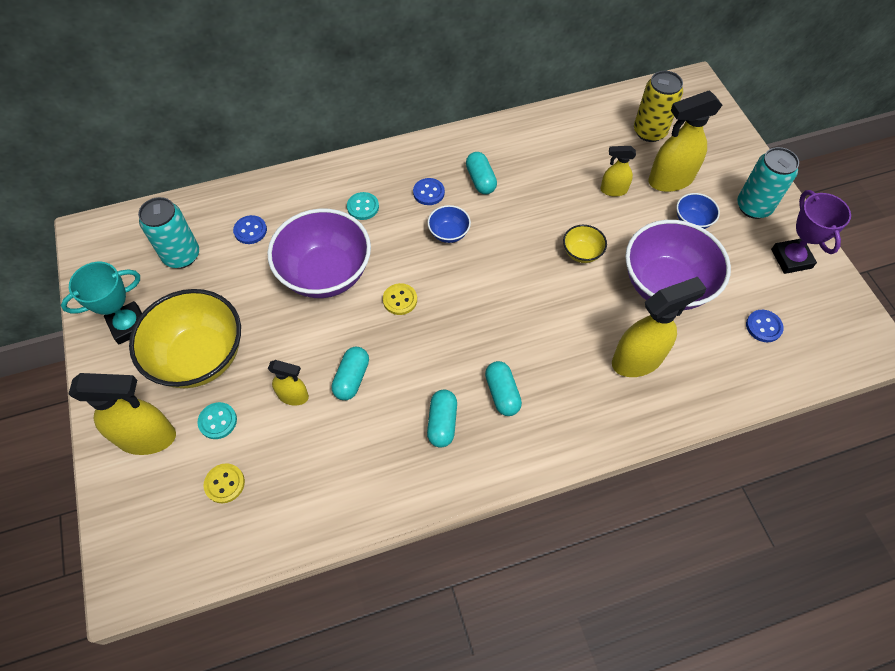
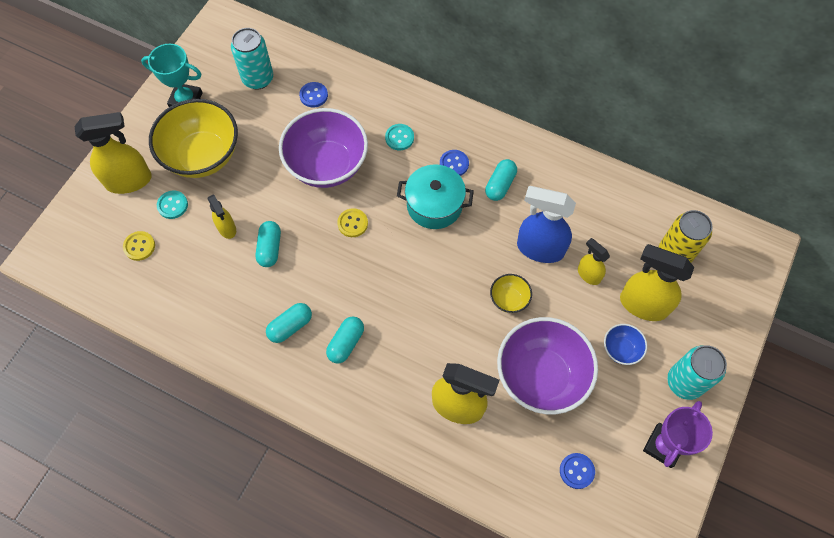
camera: 45 degrees right, 5 degrees up
yellow spray bottle [69,373,176,455] -> yellow spray bottle turned 60 degrees counterclockwise [75,112,152,194]
turquoise capsule [332,347,369,400] -> turquoise capsule turned 60 degrees counterclockwise [256,221,281,267]
blue bowl [428,205,471,243] -> turquoise pot [397,164,474,229]
none -> blue spray bottle [517,186,576,263]

